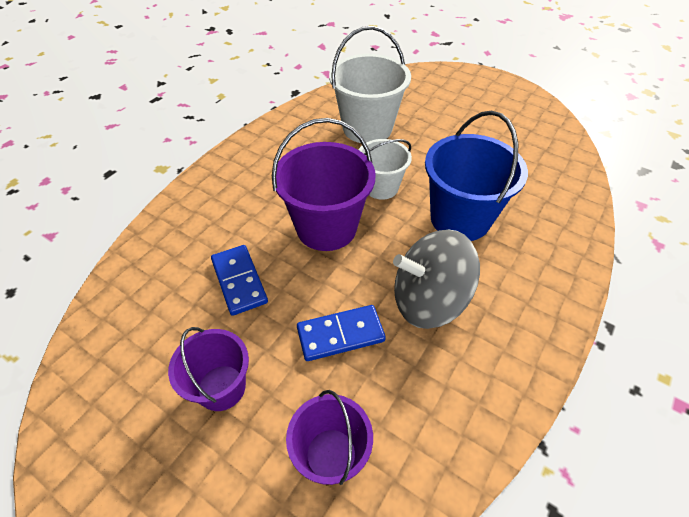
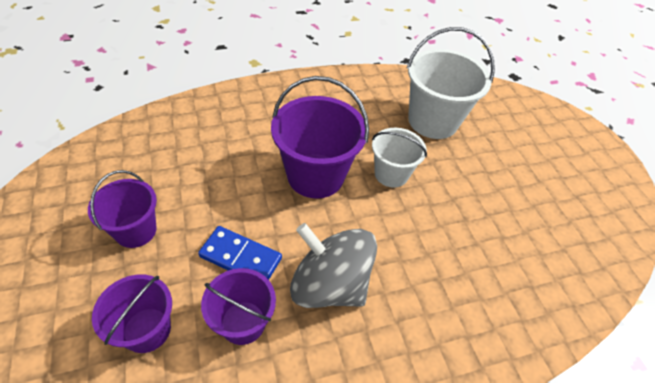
camera: 35 degrees right, 0 degrees up
blue domino [211,245,268,316] -> none
blue bucket [425,111,528,241] -> none
none -> purple bucket [201,268,276,345]

